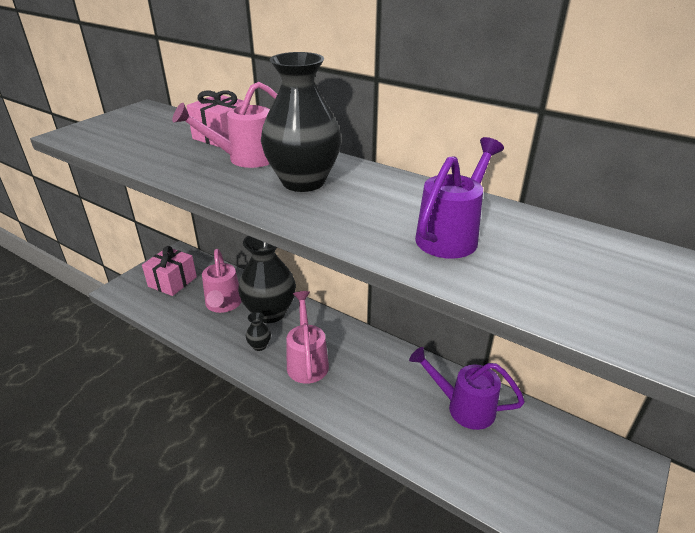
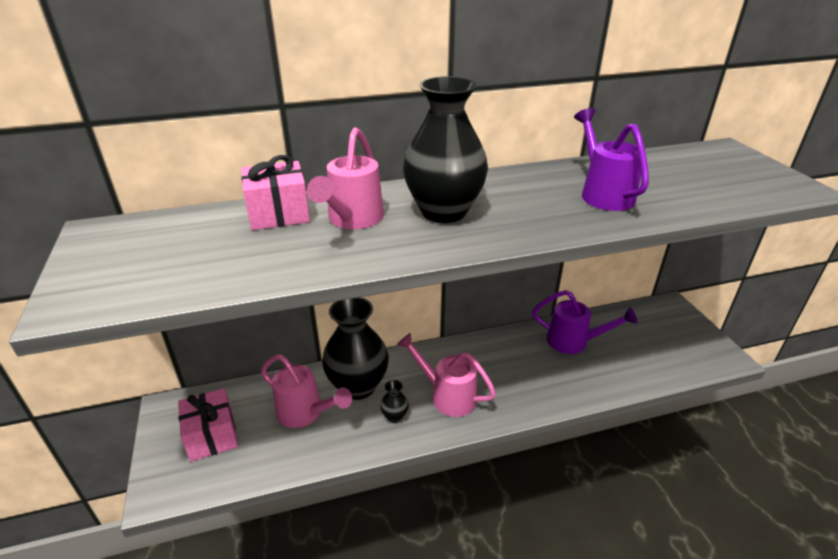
camera: 50 degrees left, 0 degrees up
purple watering can [409,347,525,430] -> purple watering can turned 135 degrees counterclockwise [532,290,637,354]

